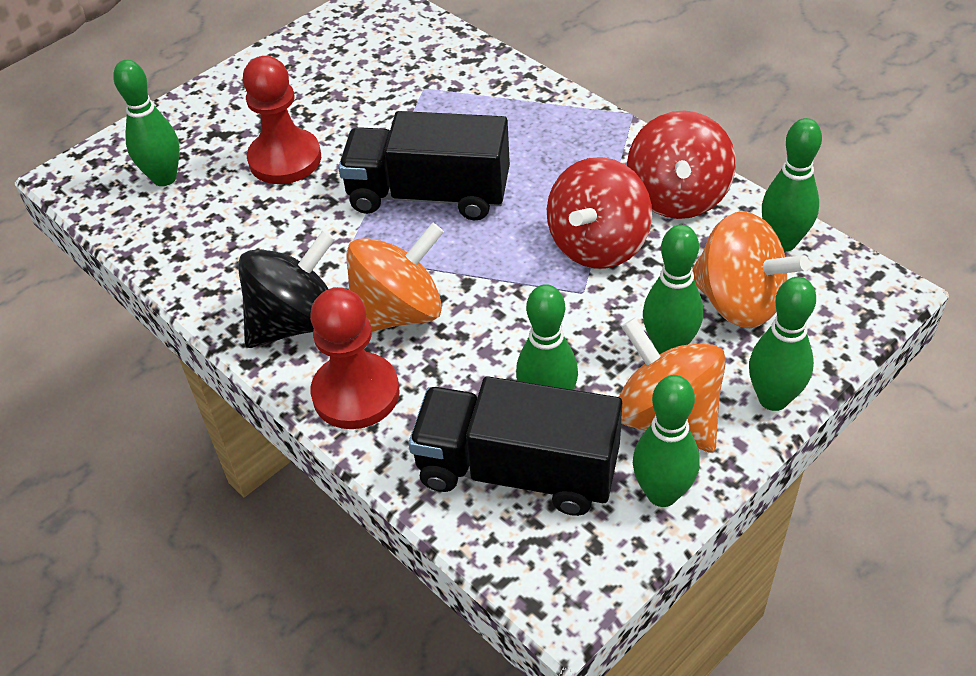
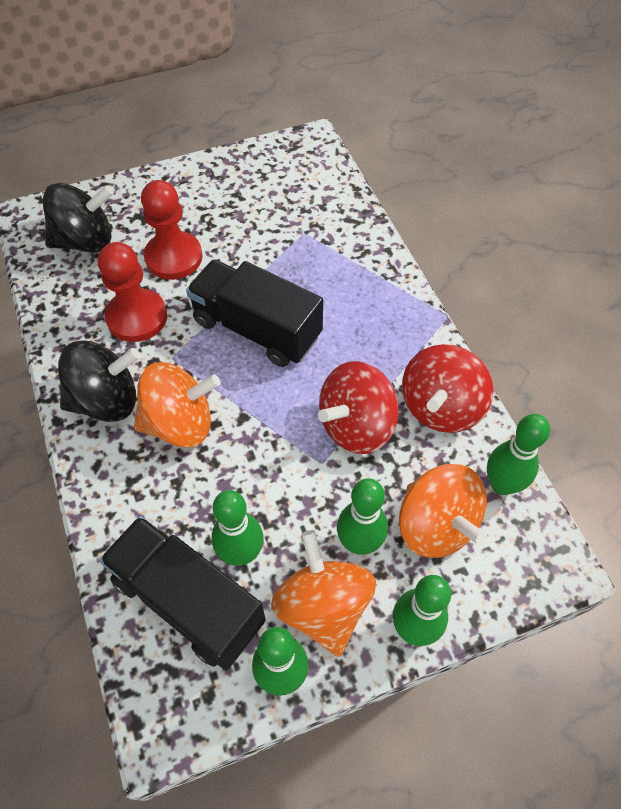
camera: 20 degrees right, 10 degrees up
green bowling pin [113,60,180,186] -> black spinning top [43,183,114,253]
red pawn [310,287,400,429] -> red pawn moved to [98,242,167,342]

